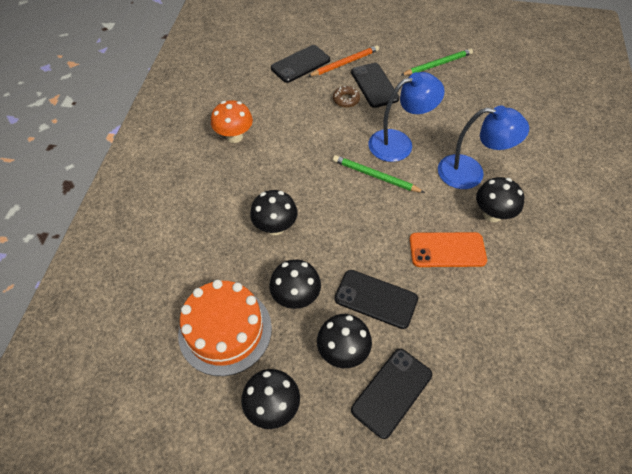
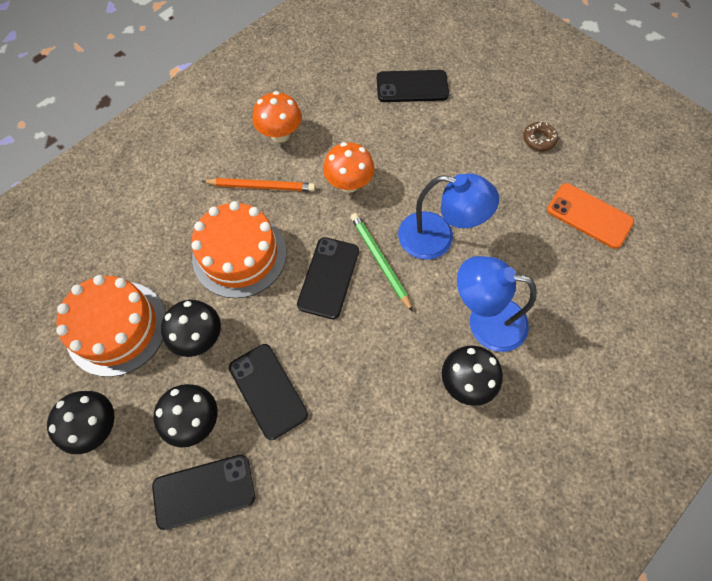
camera: 35 degrees right, 10 degrees up
black mushroom [250,190,297,235] -> orange cake [191,201,287,298]
orange pencil [308,45,379,77] -> orange pencil moved to [201,178,315,191]
brown donut [333,86,360,108] -> brown donut moved to [523,122,558,151]
black phone [351,63,399,108] -> black phone moved to [297,237,359,319]
green pencil [401,48,473,75] -> none
orange phone [409,232,487,267] -> orange phone moved to [547,183,634,249]
blue lamp [438,105,529,189] -> blue lamp turned 150 degrees clockwise [457,256,537,352]
none -> orange mushroom [323,142,374,193]

